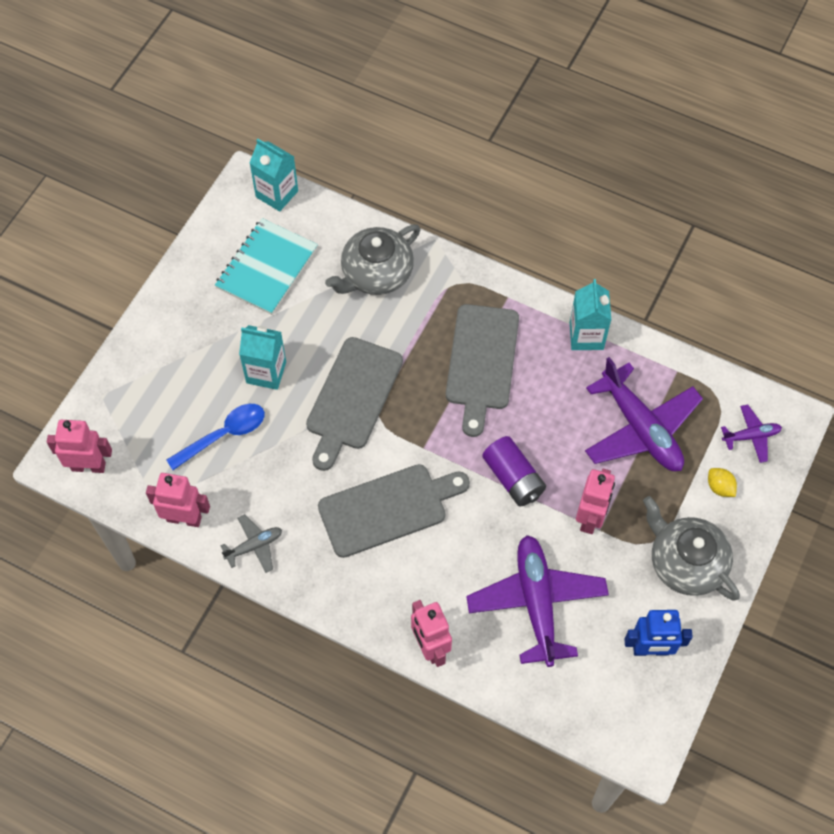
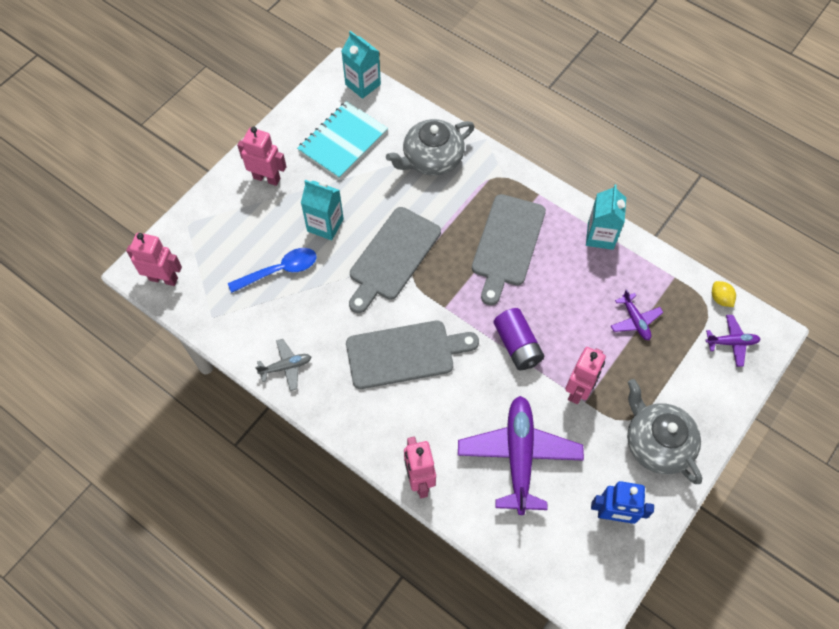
camera: 10 degrees right, 0 degrees up
pink robot [146,473,210,527] -> pink robot moved to [237,127,286,186]
purple plane [585,357,703,471] -> purple plane [611,289,663,340], size x0.48
yellow lemon [708,468,737,497] -> yellow lemon moved to [712,281,736,307]

